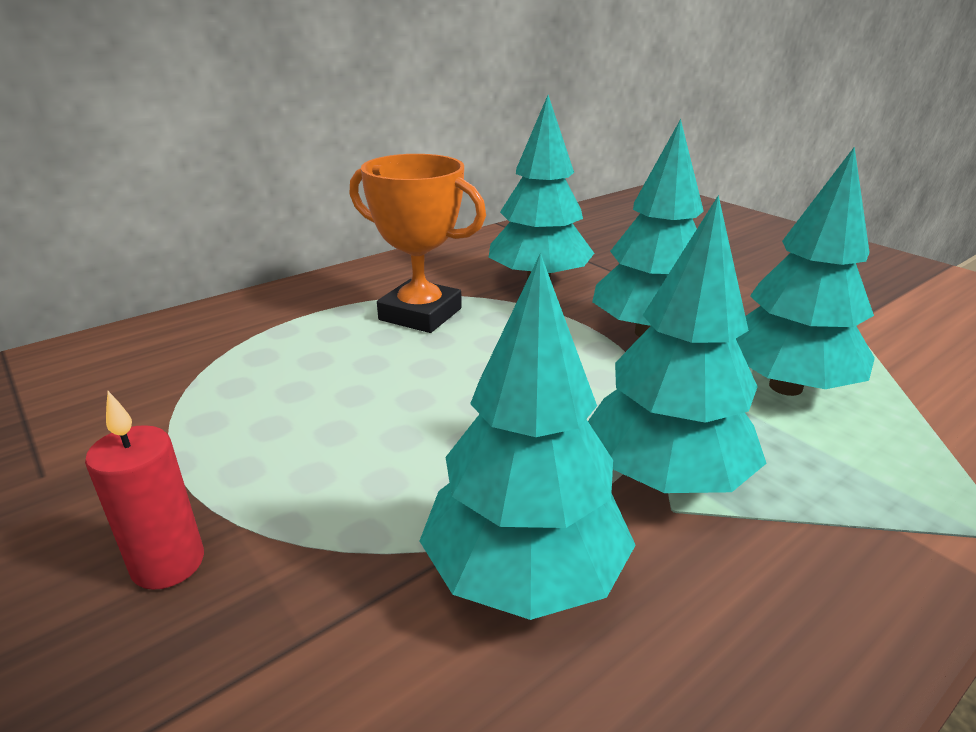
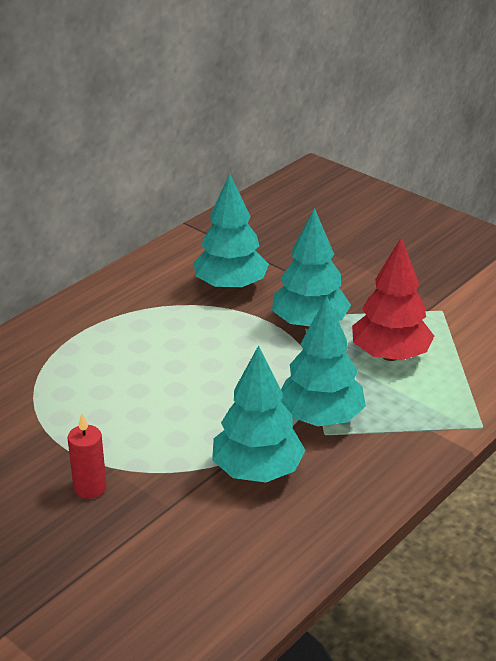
camera: 10 degrees left, 5 degrees up
orange trophy [349,154,486,333] -> none
turquoise tree [736,147,875,396] -> red tree [352,237,434,361]

